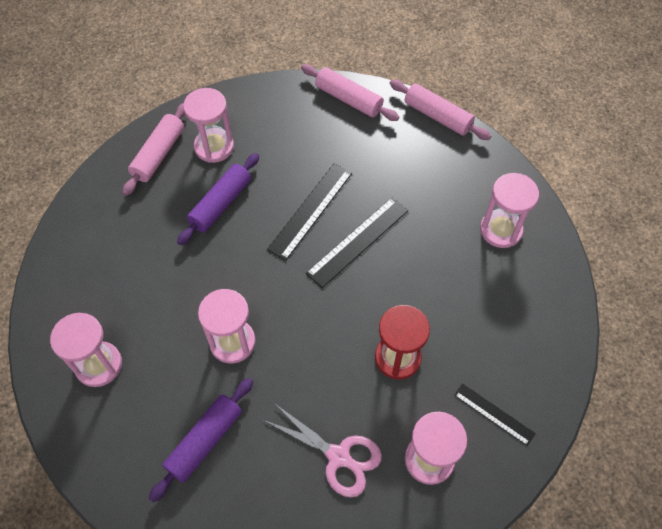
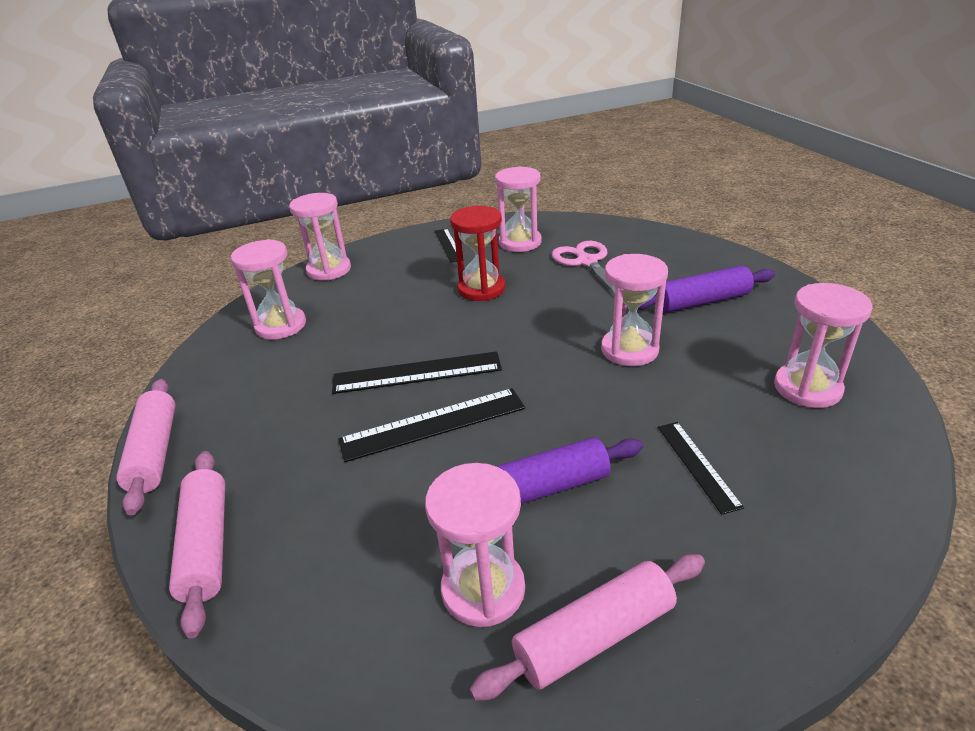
camera: 140 degrees left, 25 degrees down
none -> pink hourglass [289,193,351,281]
none -> black ruler [658,422,744,515]

